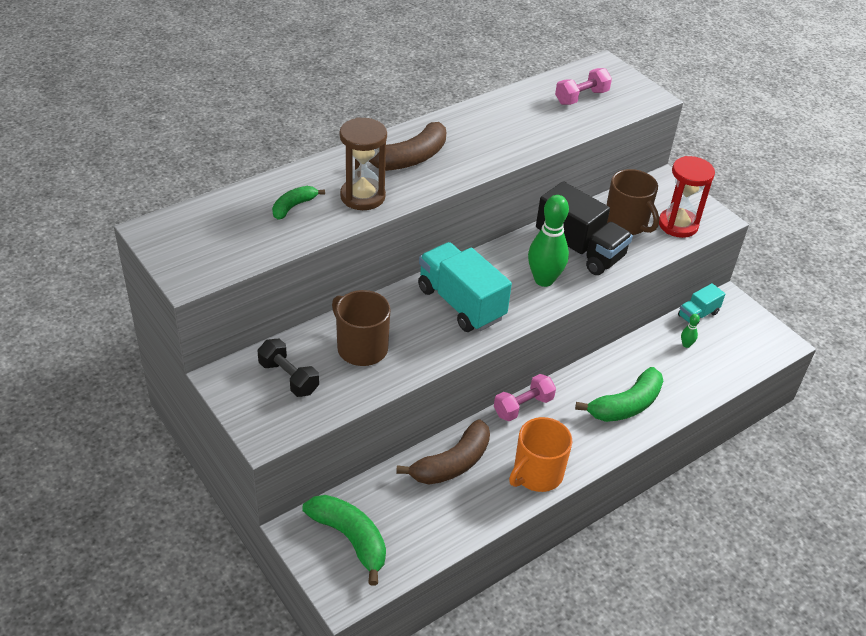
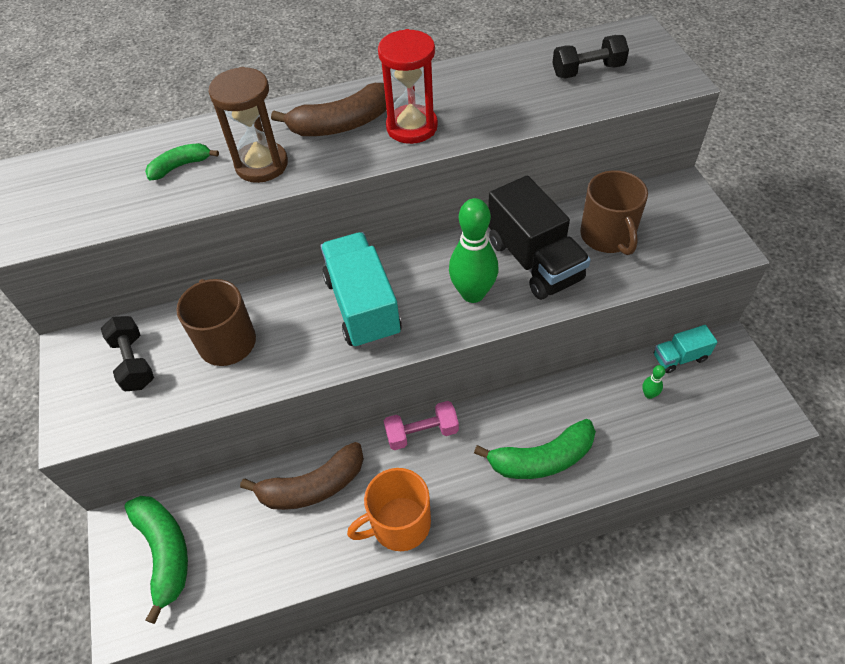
camera: 25 degrees right, 10 degrees up
pink dumbbell [555,68,612,105] -> black dumbbell [552,35,629,79]
red hourglass [659,156,715,238] -> red hourglass moved to [378,29,438,144]

